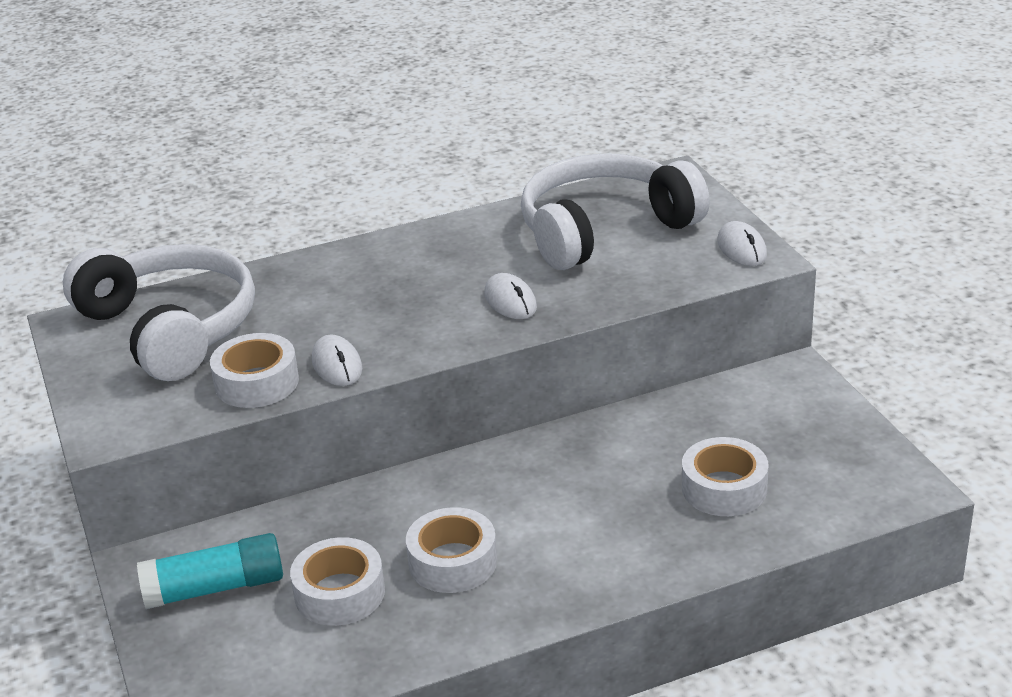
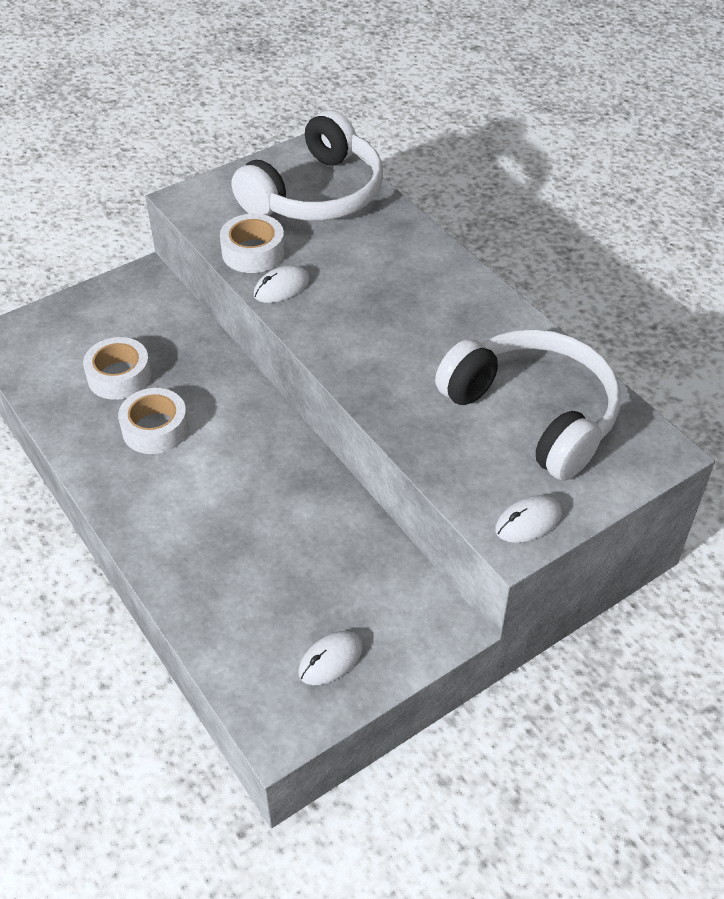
camera: 75 degrees right, 15 degrees up
turquoise glue stick [137,533,283,609] -> none
white mouse [484,273,537,319] -> white mouse moved to [298,631,363,685]
white tape [682,437,768,516] -> none

